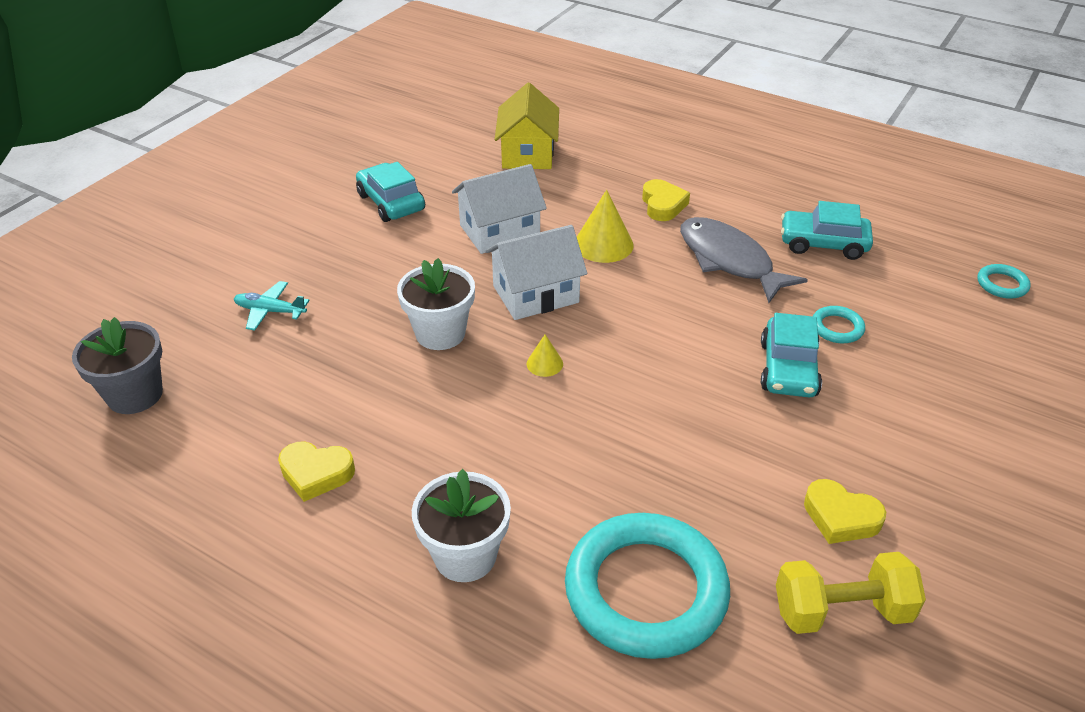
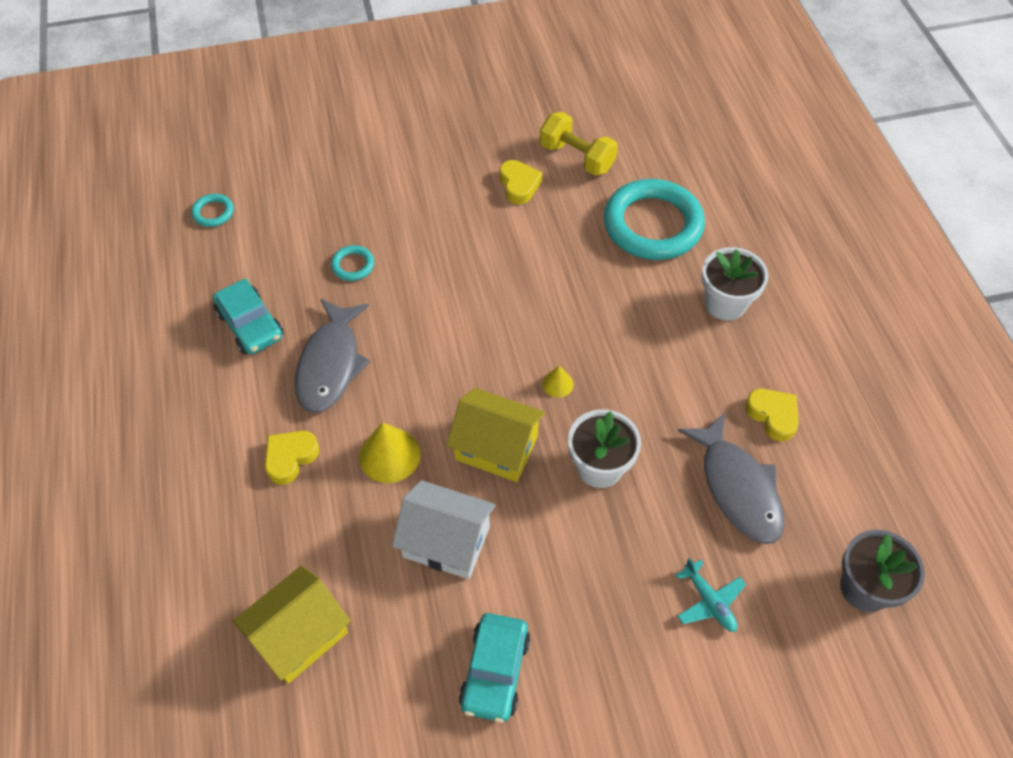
camera: 135 degrees left, 15 degrees up
white house [486,225,587,320] -> yellow house [446,388,545,482]
turquoise car [761,313,822,397] -> none
none -> grey fish [678,413,785,544]

